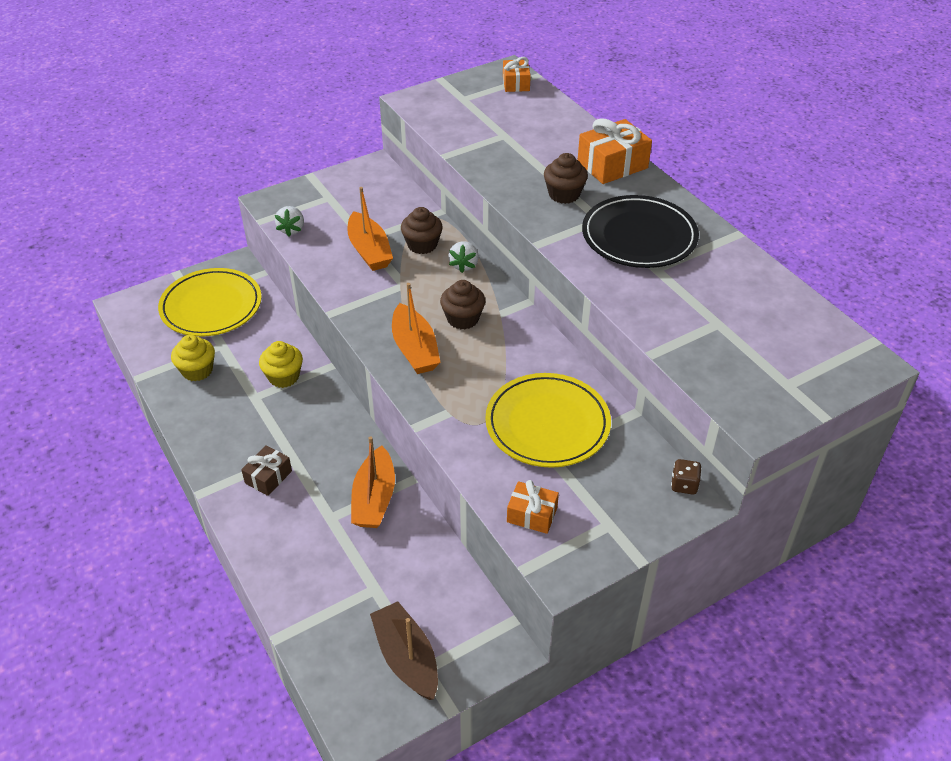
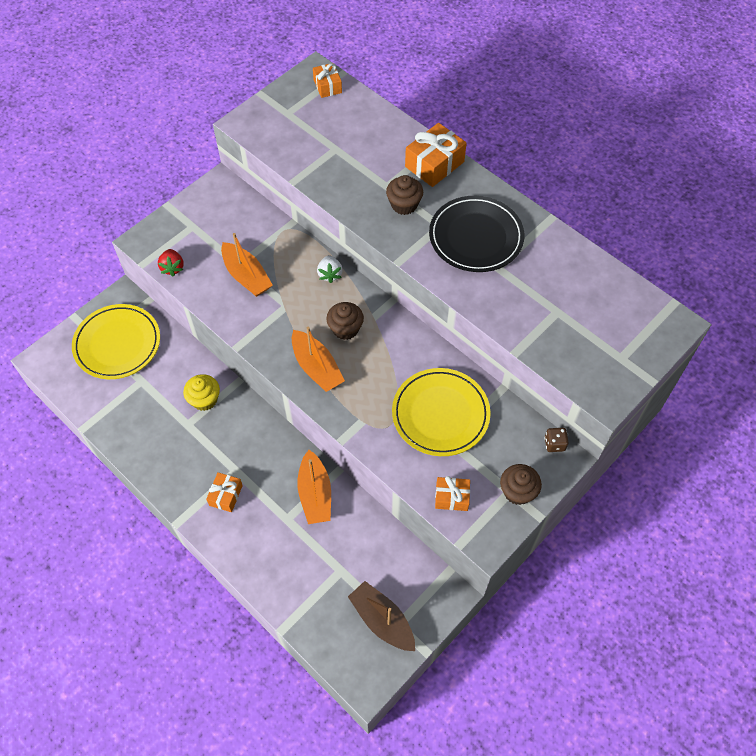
camera: 15 degrees left, 15 degrees up
yellow cupcake [171,335,215,381] -> none
brown gift [241,445,292,496] -> orange gift [206,472,243,512]
white strawberry [275,206,304,237] -> red strawberry [158,249,184,277]
brown cupcake [401,207,443,254] -> brown cupcake moved to [500,464,542,505]

